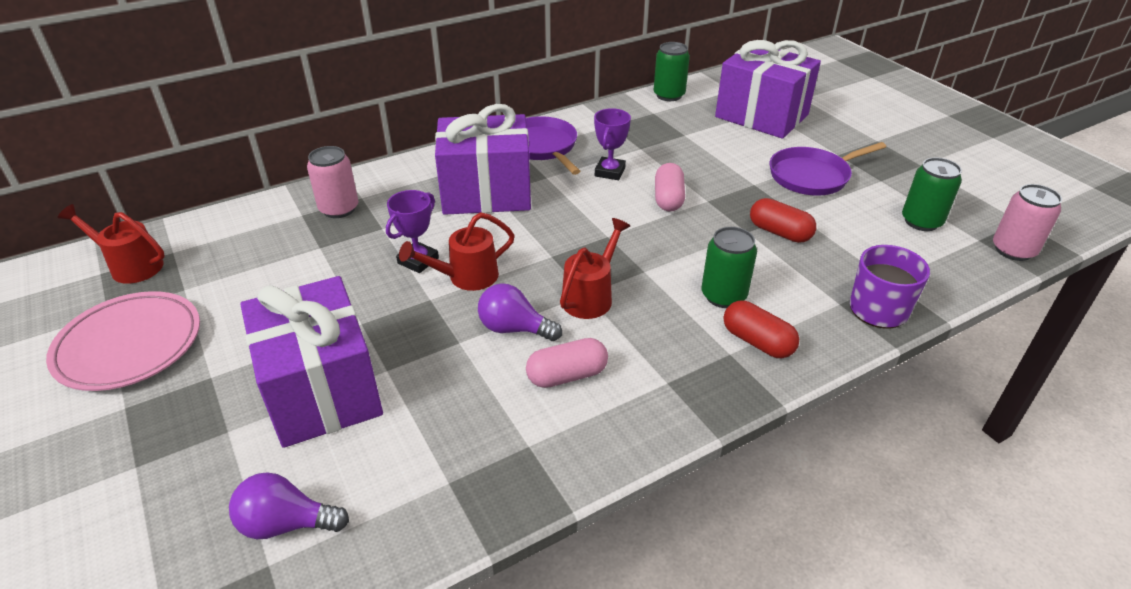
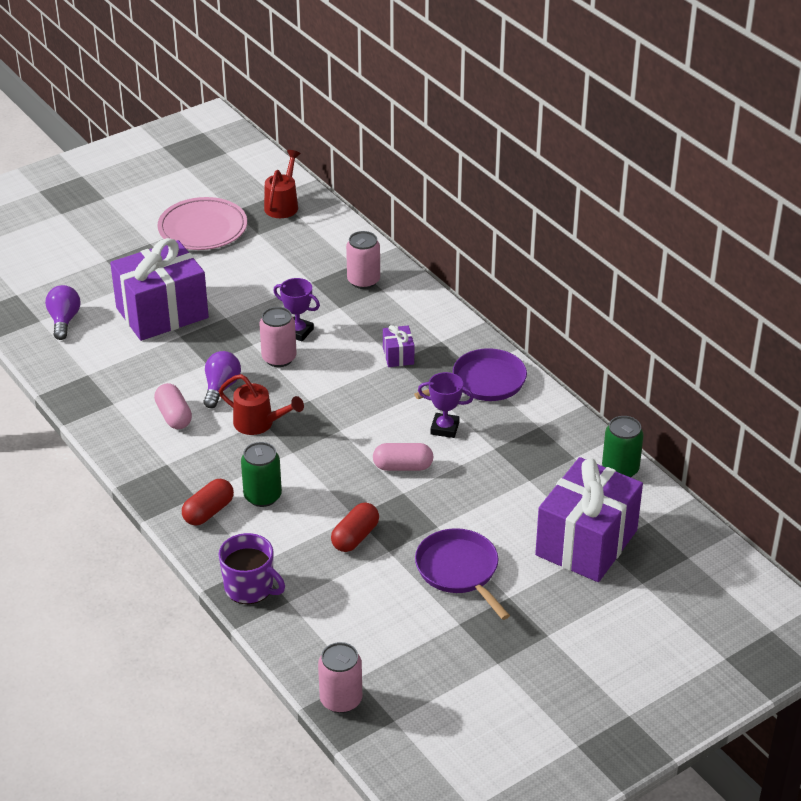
camera: 85 degrees right, 0 degrees up
red watering can [399,212,515,291] -> pink can [259,307,297,367]
purple gift [435,104,531,215] -> purple gift [383,325,414,367], size x0.42
green can [902,157,962,231] -> none

